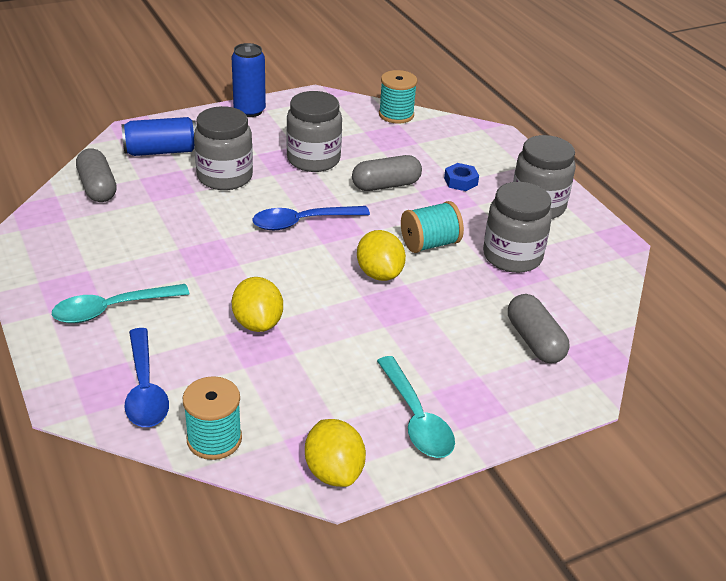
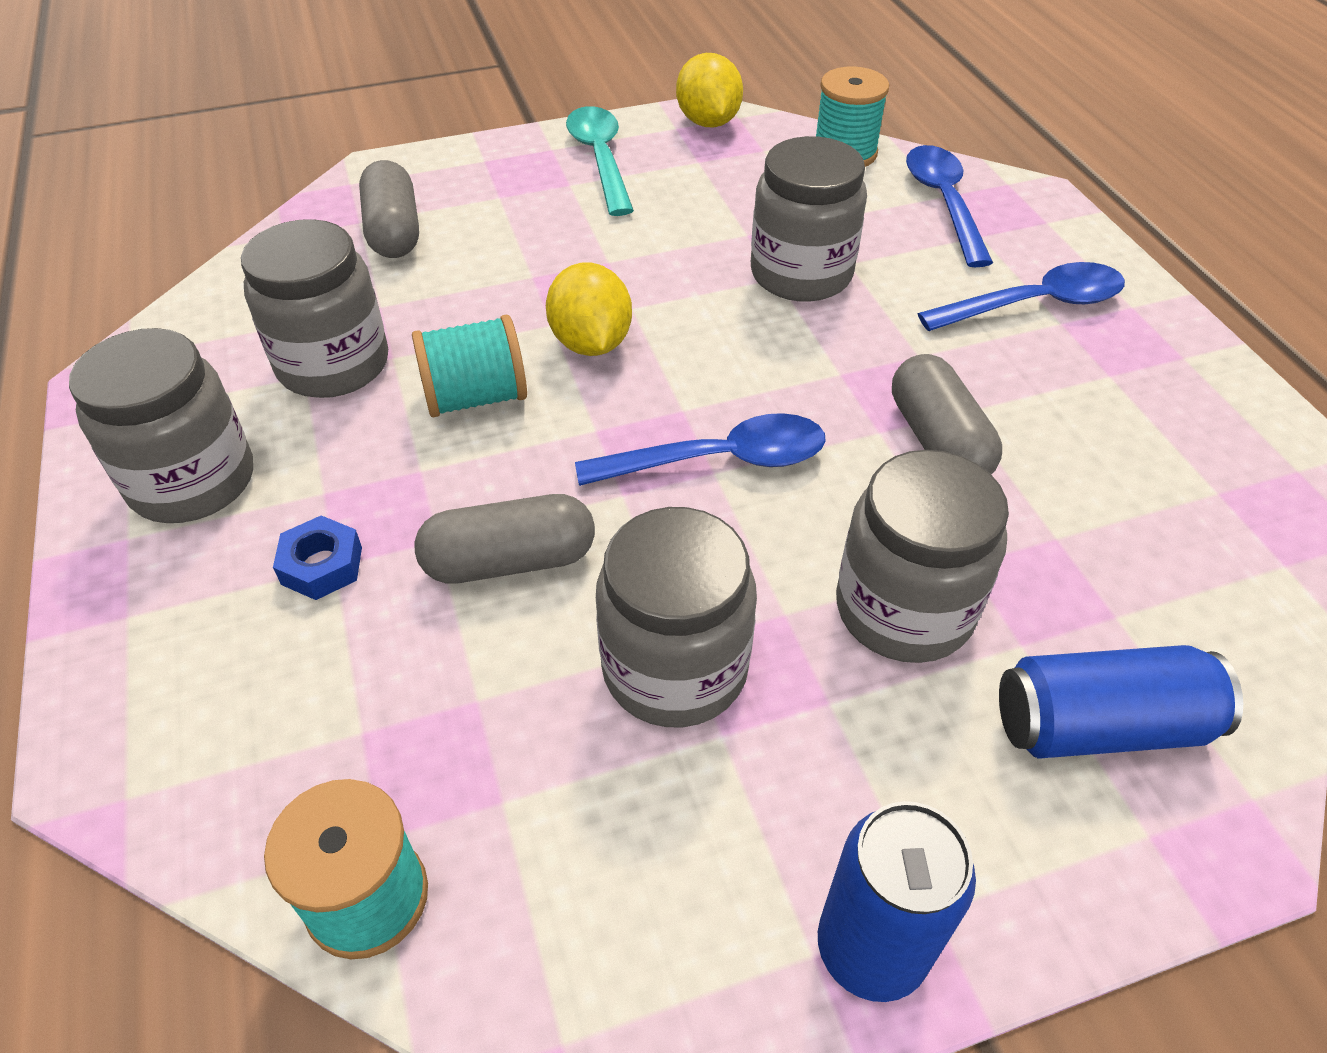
camera: 170 degrees left, 10 degrees up
turquoise spoon [52,284,189,323] -> blue spoon [917,262,1125,331]
grey capsule [76,148,117,202] -> grey capsule moved to [892,354,1002,475]
yellow lemon [232,277,283,332] -> grey jar [751,136,867,302]

